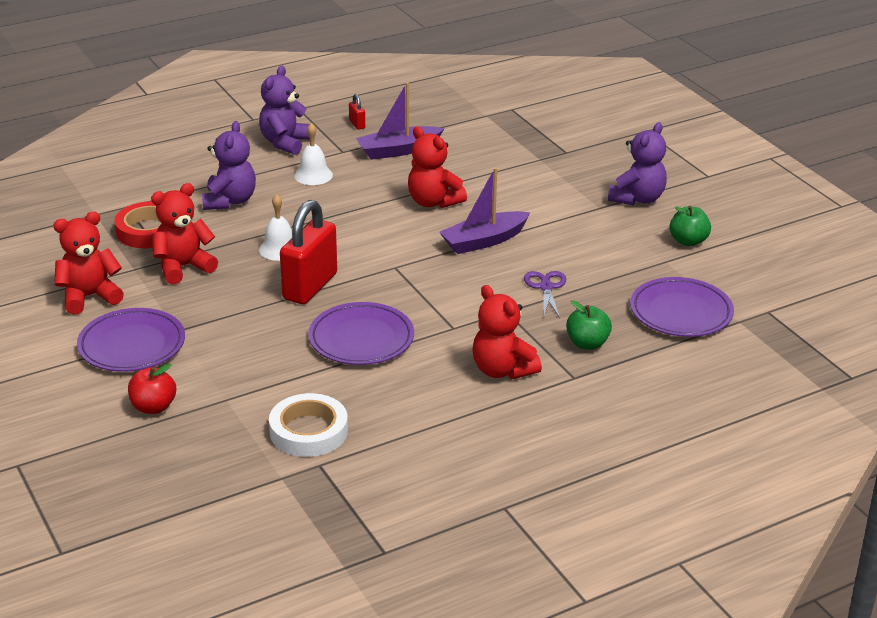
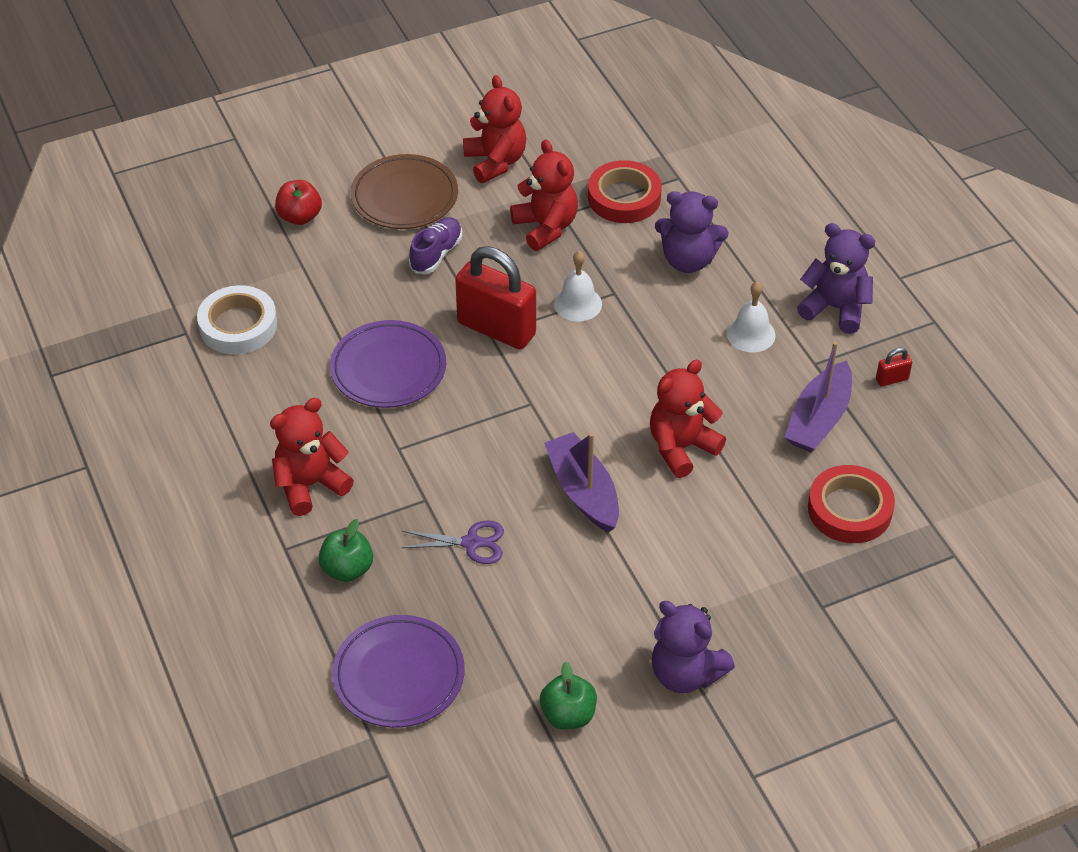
camera: 95 degrees right, 15 degrees up
purple plate [77,308,185,372] -> brown plate [351,154,458,229]
purple boat [356,82,444,160] -> purple boat turned 135 degrees counterclockwise [784,342,852,452]
none -> purple shoe [409,217,462,274]
none -> red tape [808,465,895,543]

